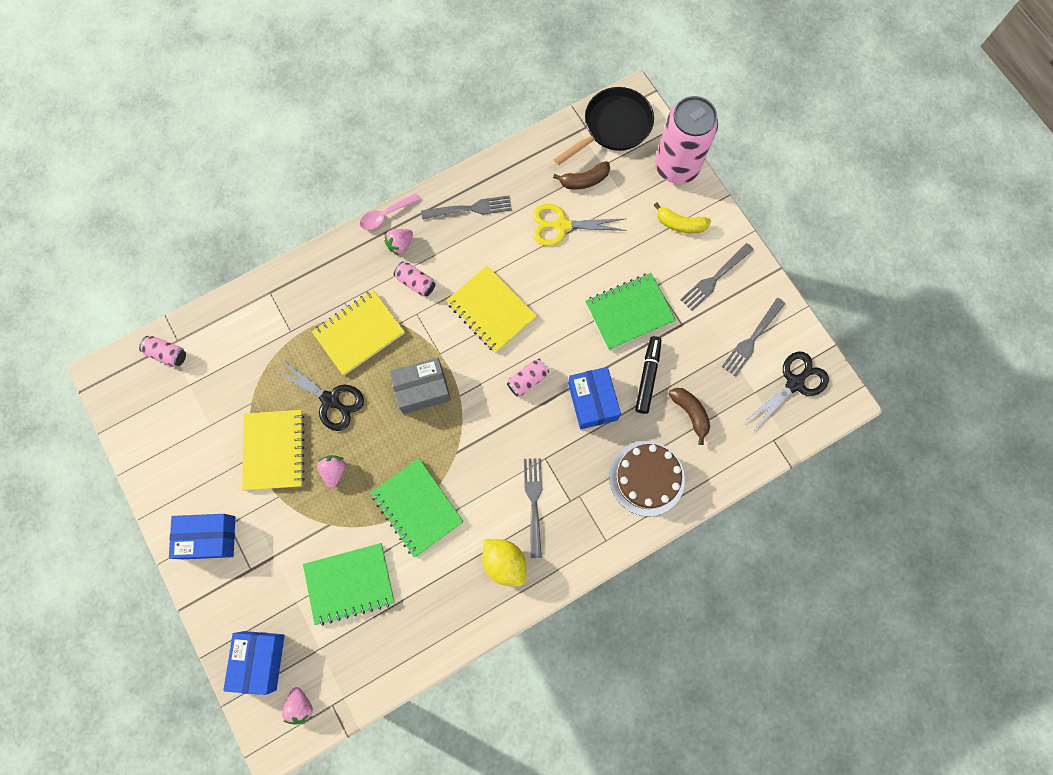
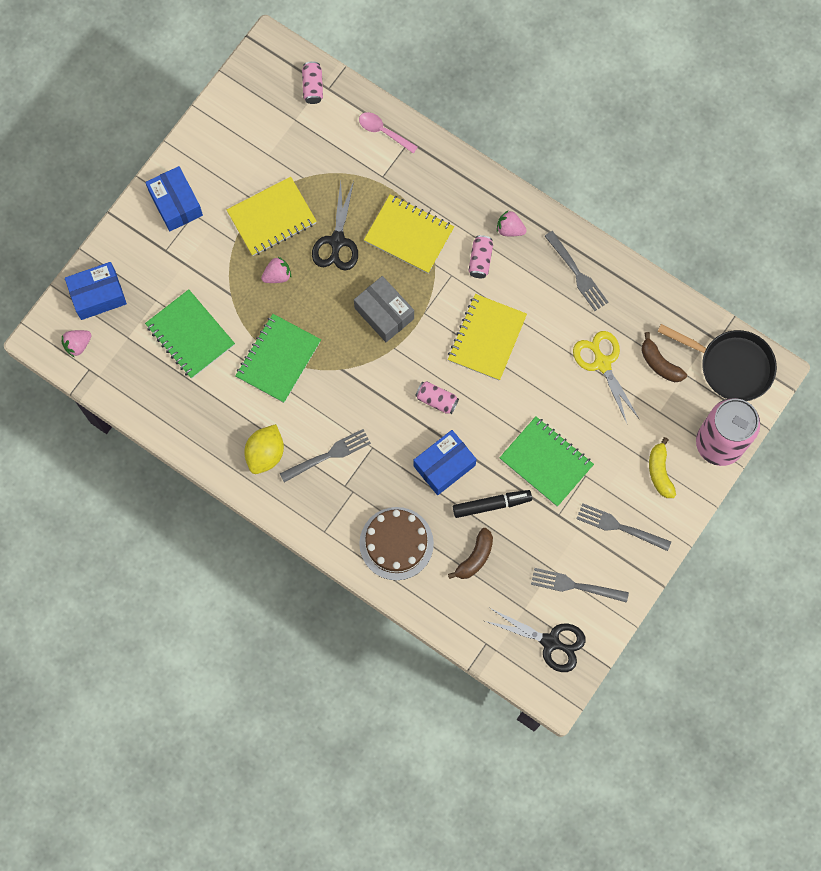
camera: 65 degrees right, 0 degrees up
pink spoon [360,193,420,230] -> pink spoon moved to [359,112,418,154]

